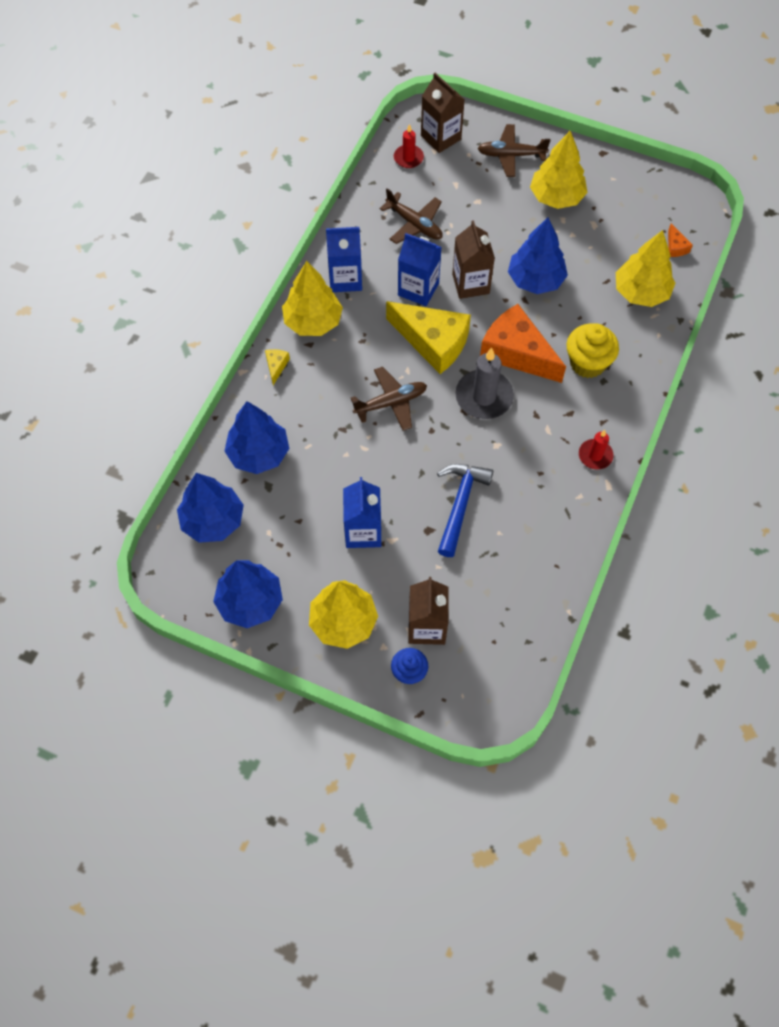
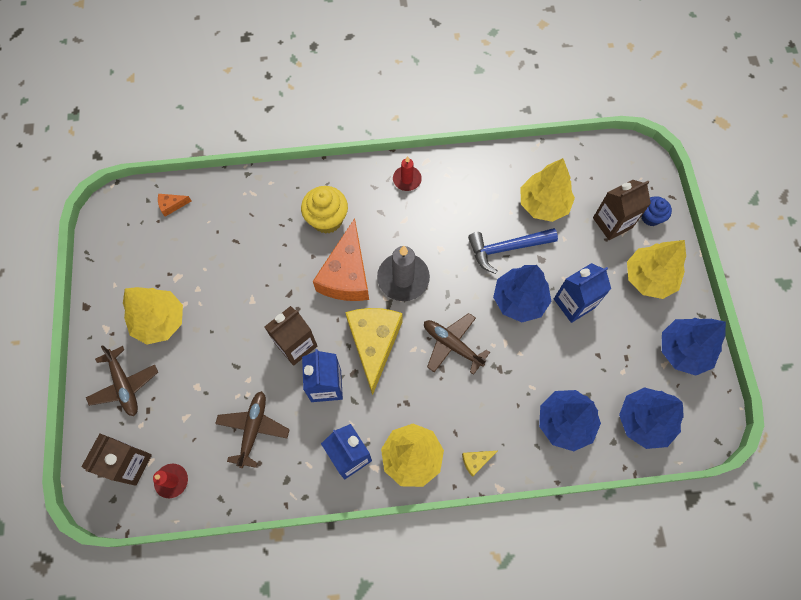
camera: 120 degrees left, 5 degrees up
blue tree [508,217,568,294] -> blue tree moved to [493,265,552,322]
yellow tree [616,230,675,307] -> yellow tree moved to [521,158,575,222]
orange cheese [668,224,693,257] -> orange cheese turned 150 degrees counterclockwise [158,194,191,217]

